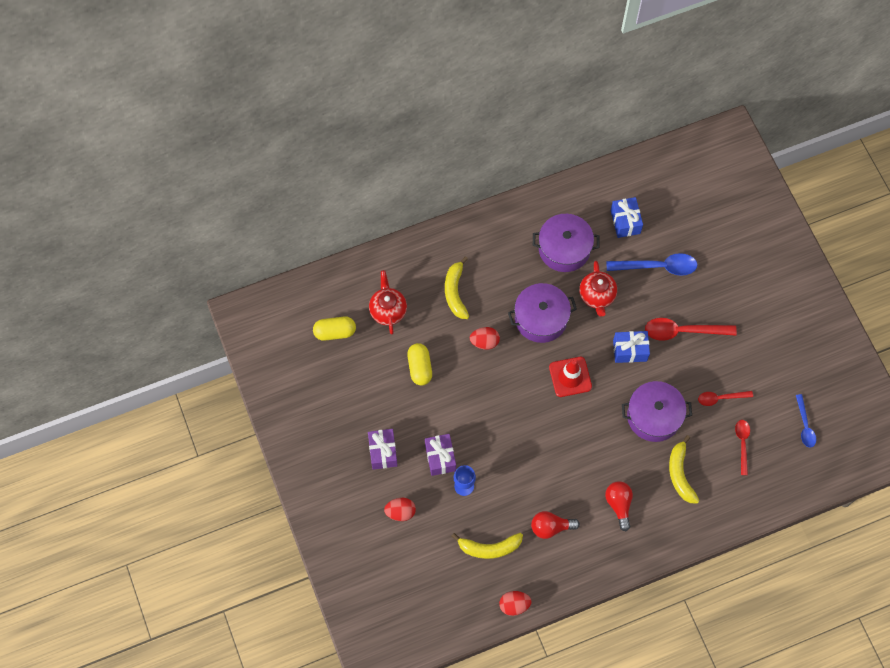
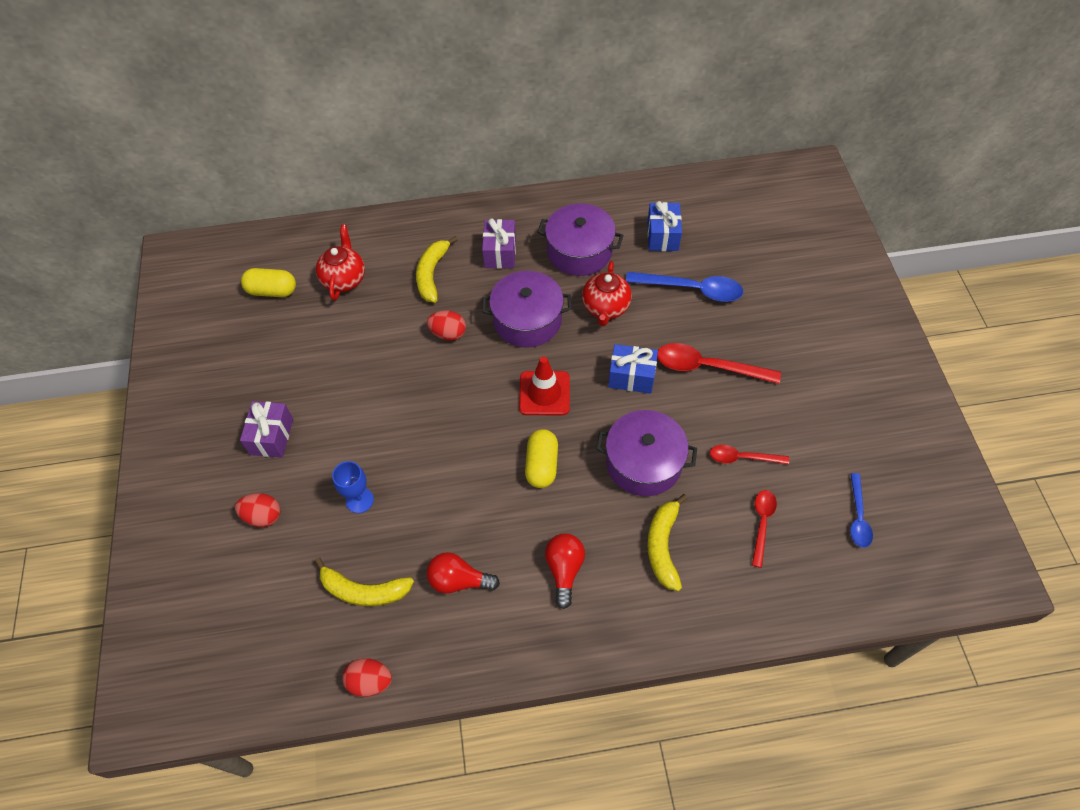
camera: 15 degrees right, 10 degrees down
yellow capsule [407,343,432,386] -> yellow capsule moved to [525,429,558,488]
purple gift [425,434,456,476] -> purple gift moved to [482,218,516,269]

